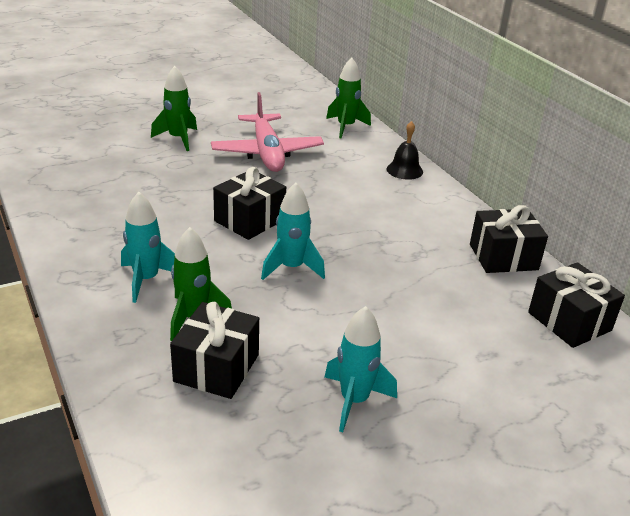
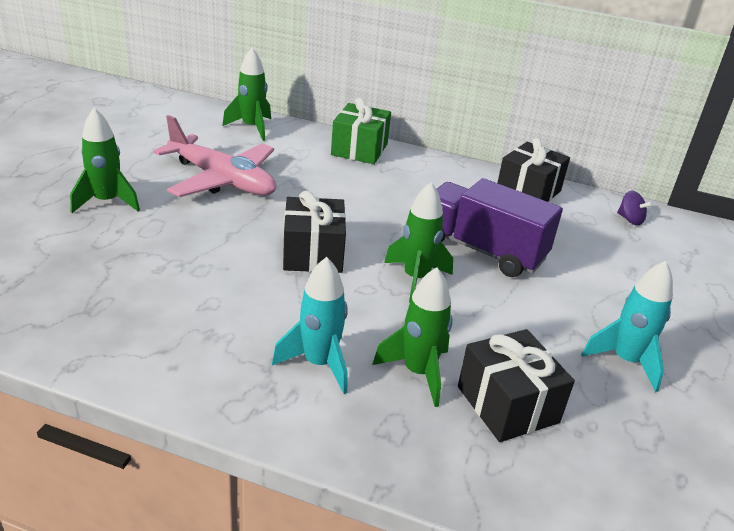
camera: 45 degrees left, 0 degrees up
turquoise rocket [261,182,325,280] -> green rocket [384,182,453,303]
black bell [387,121,423,180] -> green gift [331,98,391,164]
black gift [528,262,625,348] -> purple spinning top [617,191,653,225]
none -> purple truck [436,178,563,277]

